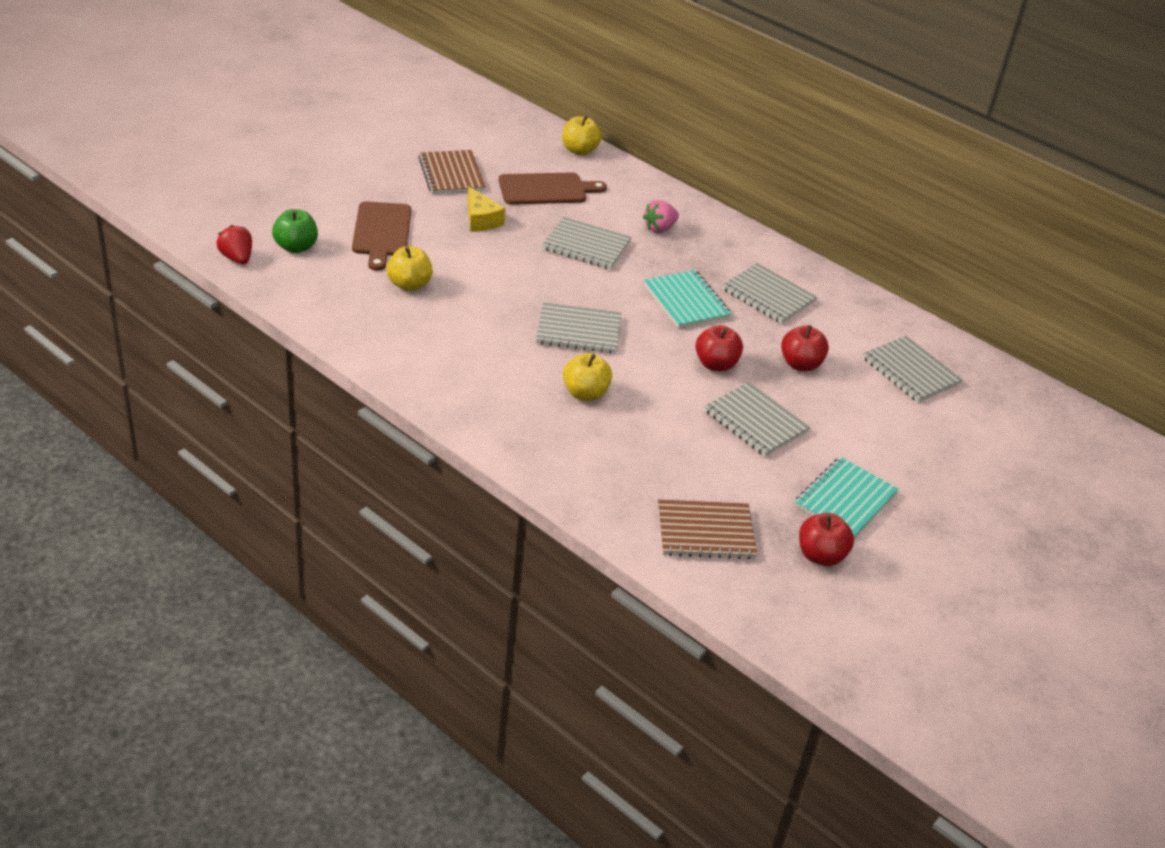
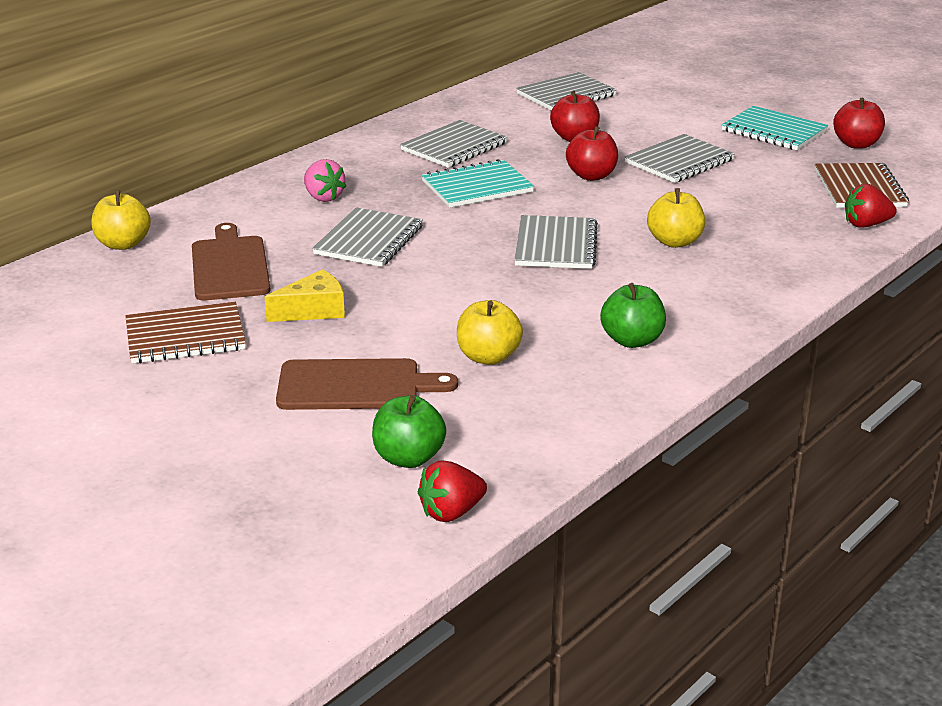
camera: 85 degrees left, 10 degrees down
none -> green apple [600,283,666,348]
none -> red strawberry [845,184,897,228]

